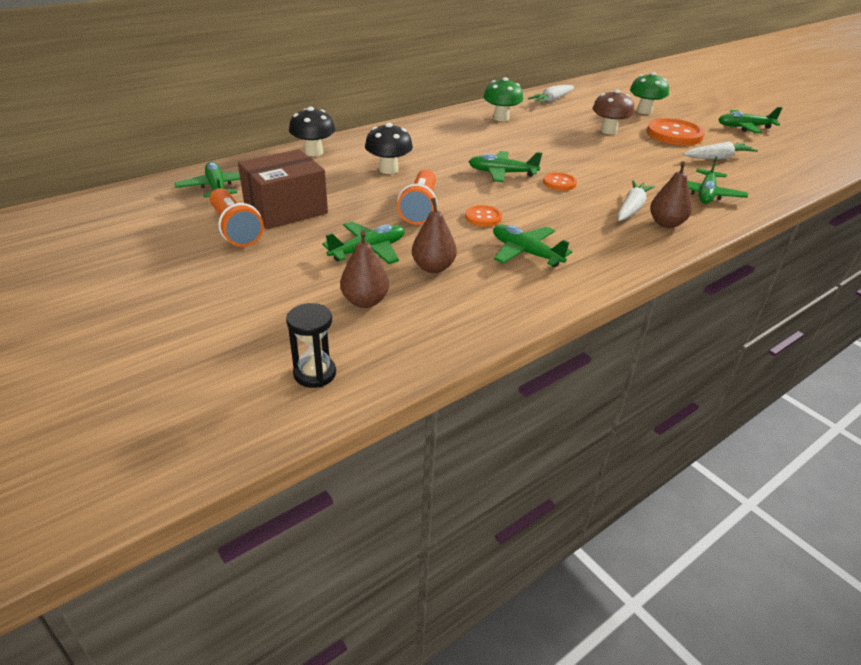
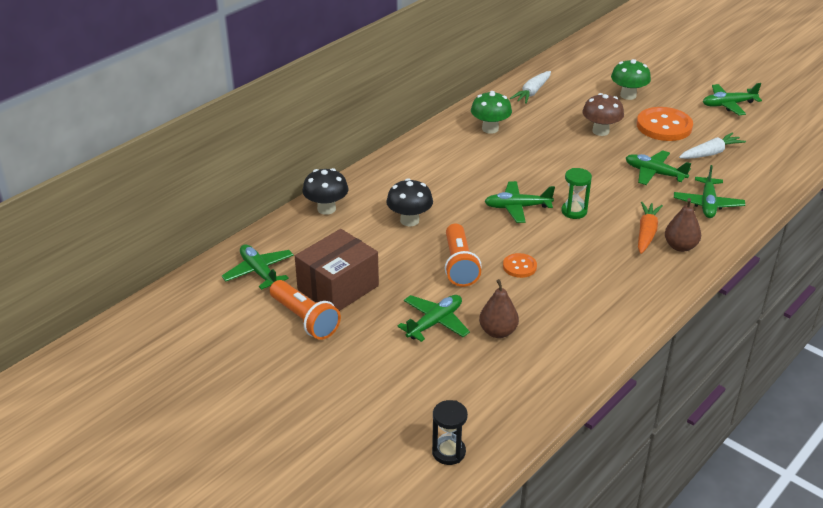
camera: 10 degrees left, 0 degrees up
brown pear [340,231,389,308] -> none
green plane [493,224,572,267] -> green plane moved to [626,150,691,185]
orange button [543,172,577,191] -> green hourglass [561,168,592,219]
white carrot [617,181,655,221] -> orange carrot [638,202,663,254]

